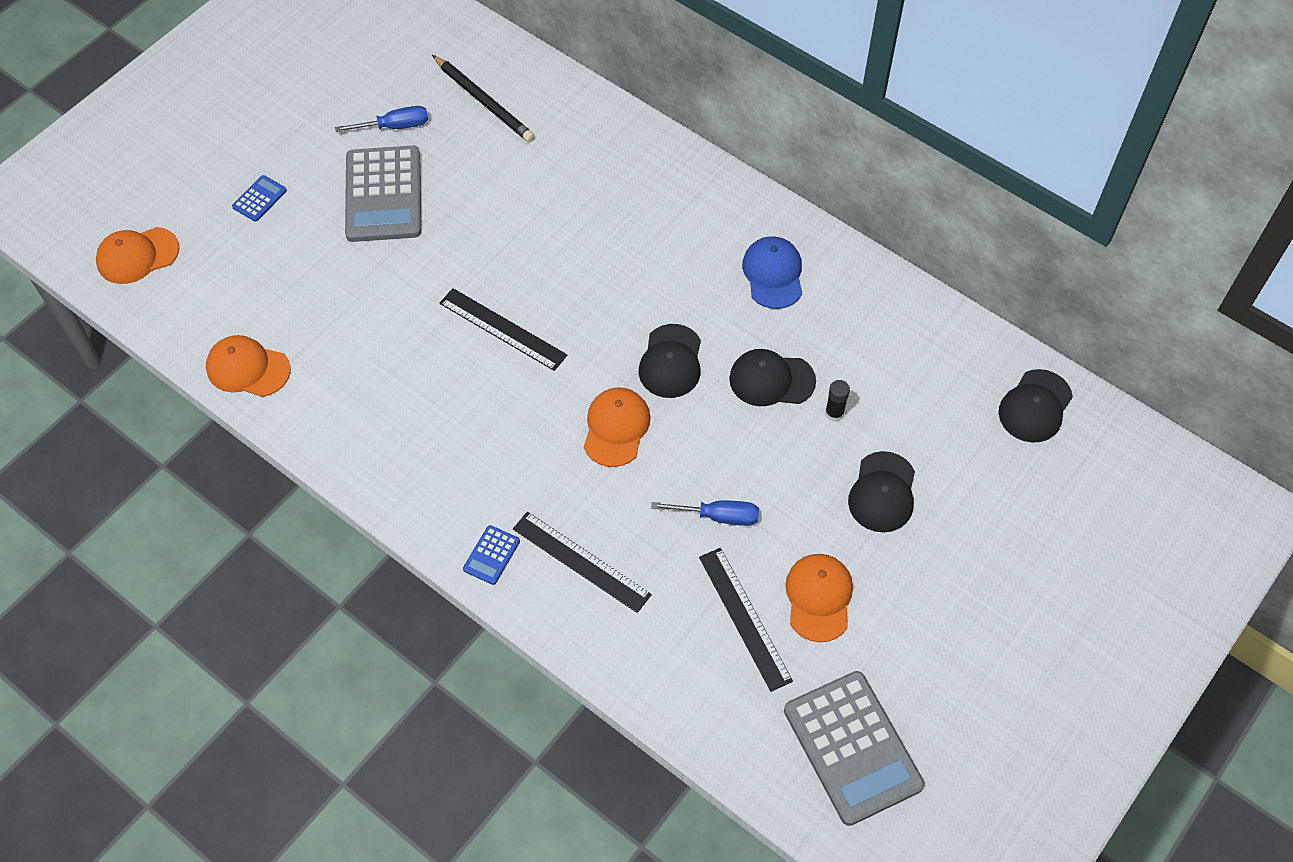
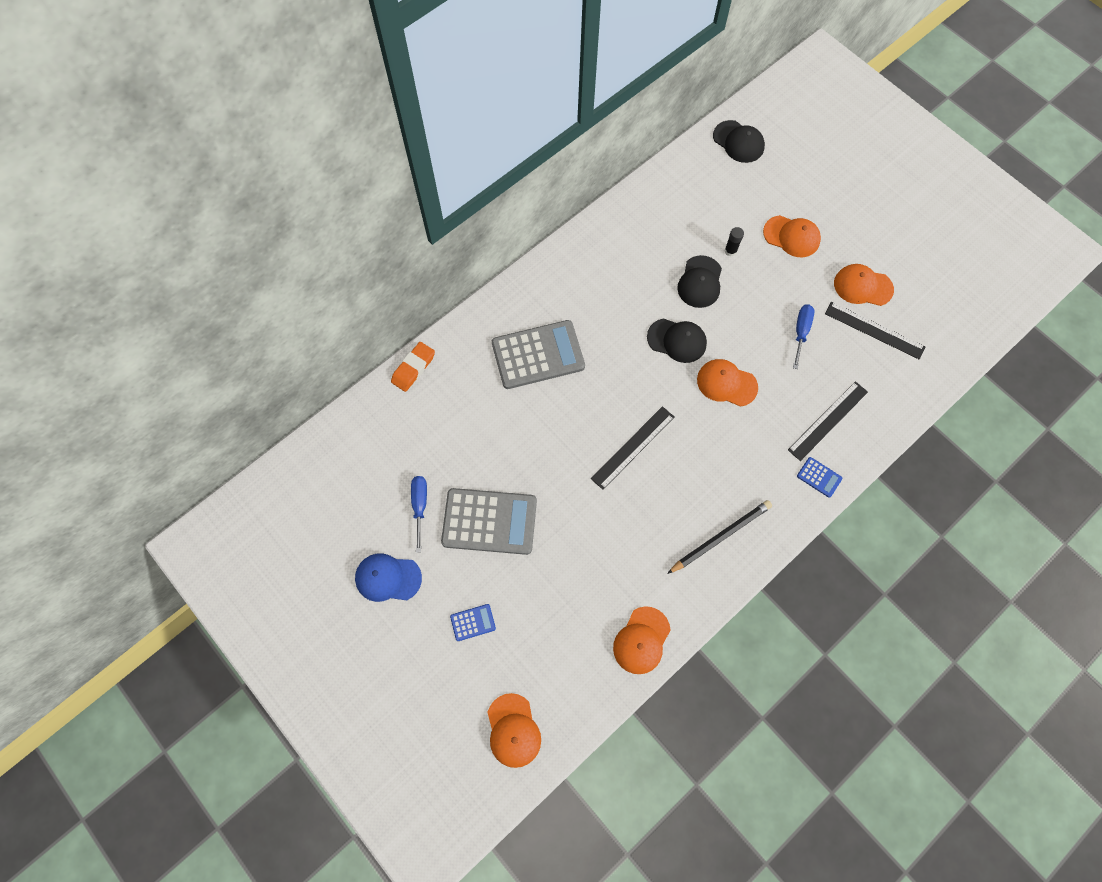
camera: 80 degrees left, 10 degrees up
blue calculator [232,175,287,222] -> blue calculator turned 120 degrees clockwise [450,604,496,641]
black pencil [432,55,534,142] -> black pencil moved to [667,500,772,574]
black ruler [699,548,793,692] -> black ruler turned 45 degrees clockwise [825,302,925,360]
blue cap [742,236,802,309] -> blue cap moved to [355,553,422,602]
grey calculator [784,671,925,826] -> grey calculator moved to [492,320,585,389]
black cap [848,451,915,532] -> orange cap [763,215,821,257]
none -> orange eraser [391,342,435,392]

